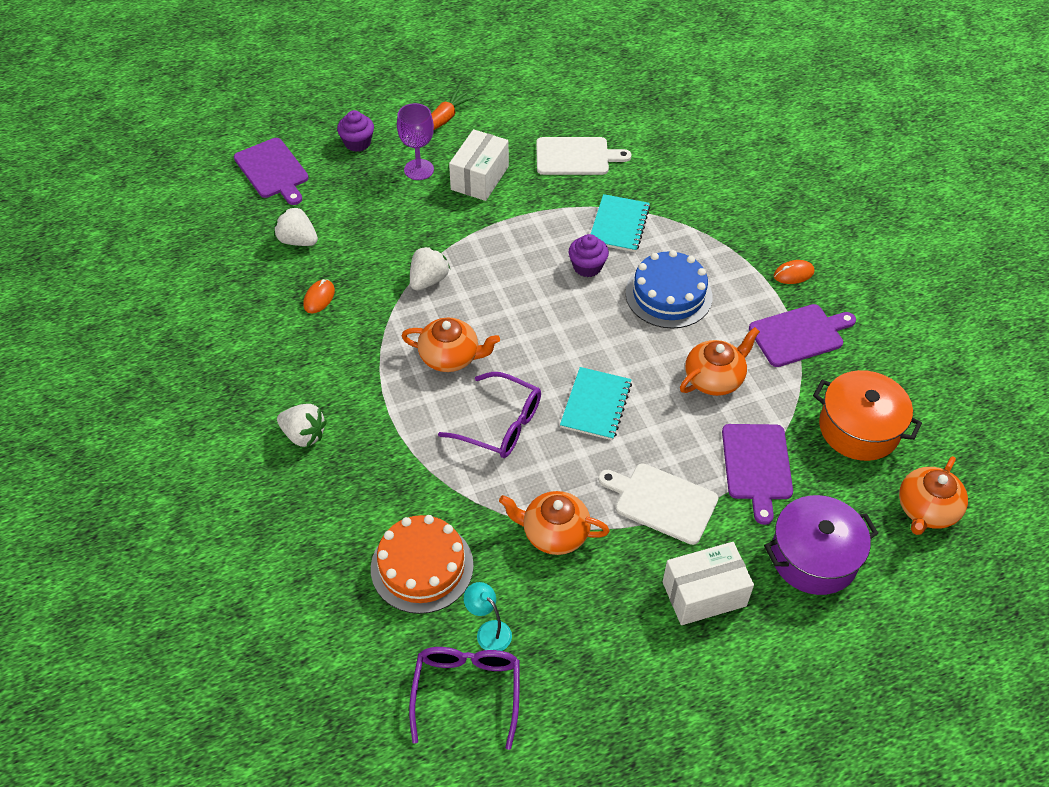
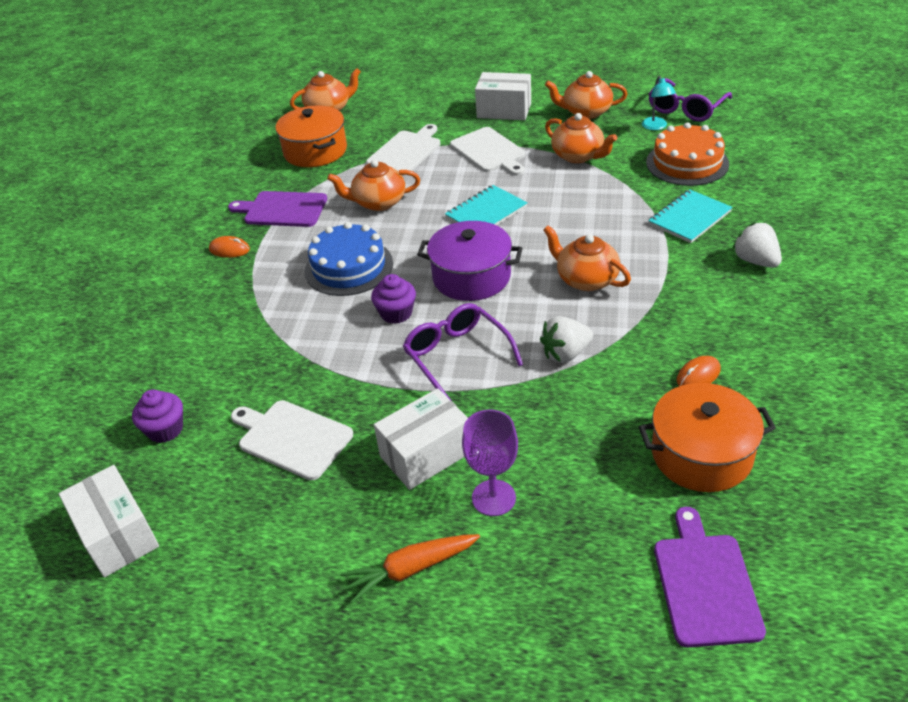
camera: 145 degrees left, 10 degrees down
white strawberry [274,206,318,246] -> orange pot [639,383,776,492]
purple cupcake [337,110,374,152] -> purple cupcake moved to [132,390,183,443]
purple glasses [438,372,541,458] -> purple glasses moved to [403,303,523,401]
turquoise notebook [591,194,650,252] -> turquoise notebook moved to [648,189,733,243]
purple cutting board [722,424,793,525] -> white cutting board [366,124,441,176]
purple pot [764,495,878,595] -> purple pot moved to [417,221,523,301]
none -> white box [59,465,159,577]
none -> orange teapot [545,71,627,119]

